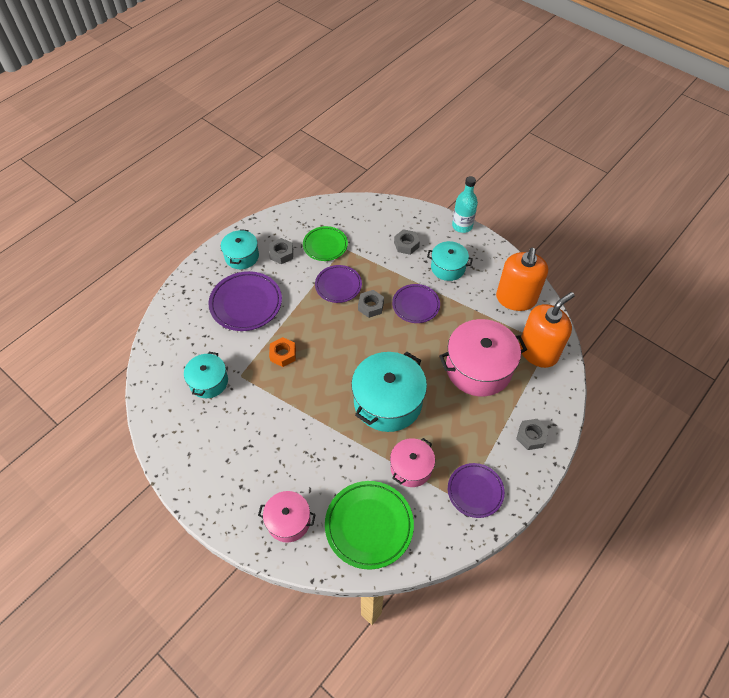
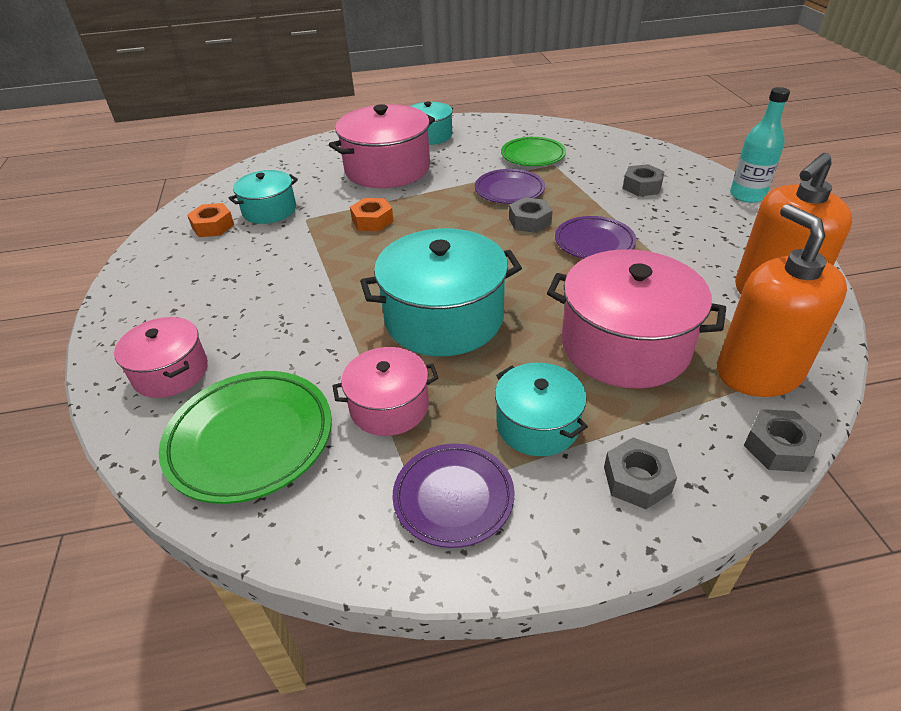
camera: 40 degrees right, 15 degrees down
purple plate [208,271,282,331] -> pink pot [329,104,435,188]
grey nut [269,238,293,264] -> grey nut moved to [744,409,822,472]
turquoise pot [427,241,473,281] -> turquoise pot moved to [495,363,588,456]
orange soap dispenser [519,292,575,368] -> orange soap dispenser turned 105 degrees counterclockwise [717,204,847,397]
none -> orange nut [187,203,234,237]

